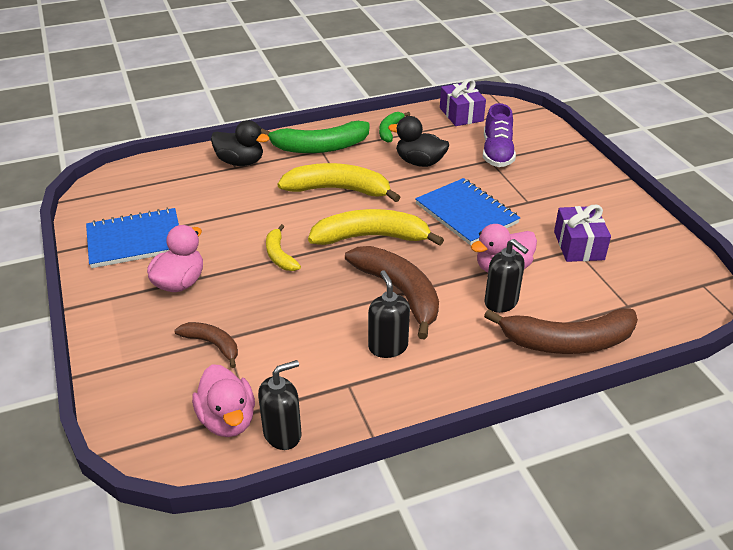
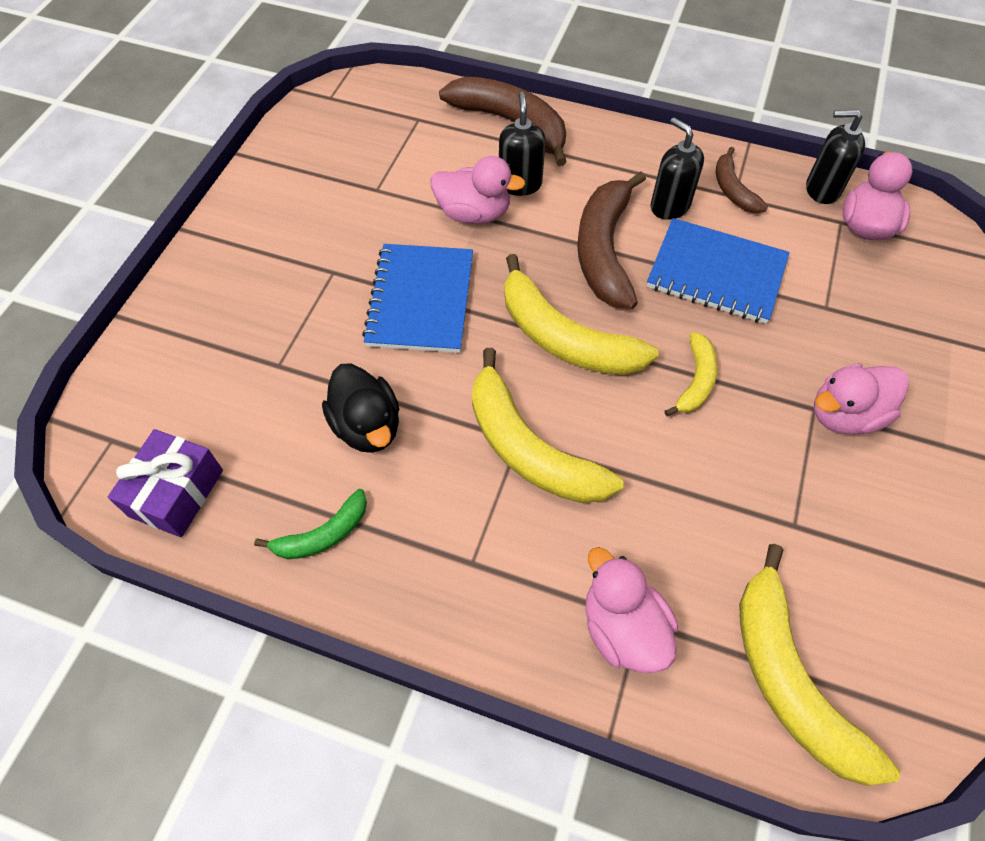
camera: 140 degrees left, 20 degrees up
blue notebook [86,208,179,268] -> blue notebook moved to [647,218,790,324]
brown banana [174,322,238,368] -> brown banana moved to [716,147,768,213]
black duck [211,120,269,166] -> pink duck [585,547,678,673]
green banana [261,121,370,153] -> none
black soap dispenser [368,270,410,358] -> black soap dispenser turned 120 degrees clockwise [651,117,704,220]
purple shoe [483,103,516,167] -> none
purple gift [554,205,611,262] -> none
none -> yellow banana [739,544,900,786]

